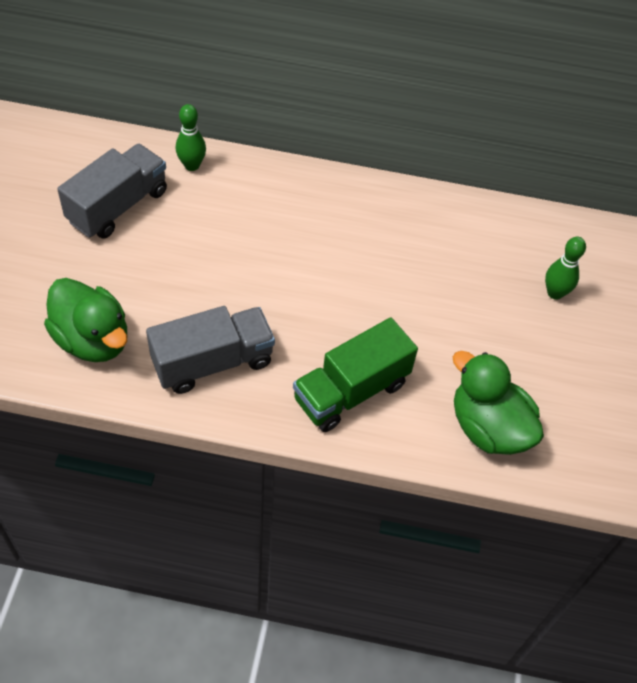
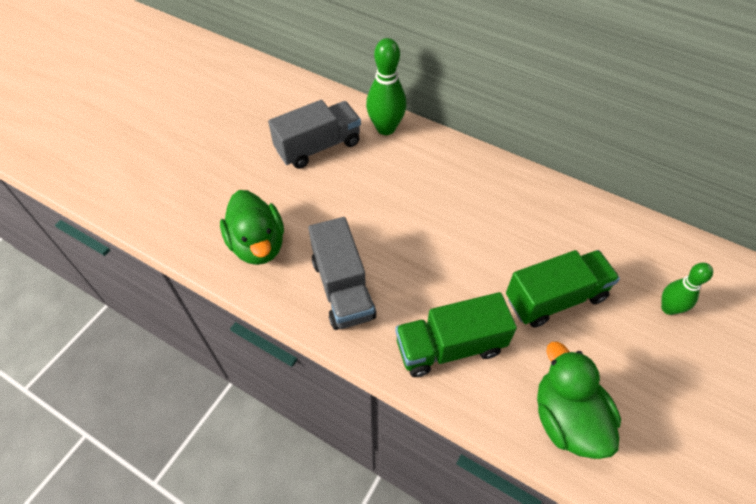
camera: 25 degrees right, 0 degrees up
grey truck [146,306,275,394] -> grey truck turned 75 degrees clockwise [308,217,377,330]
green bowling pin [176,104,206,171] -> green bowling pin [366,38,407,135], size x1.61
none -> green truck [506,250,620,328]

